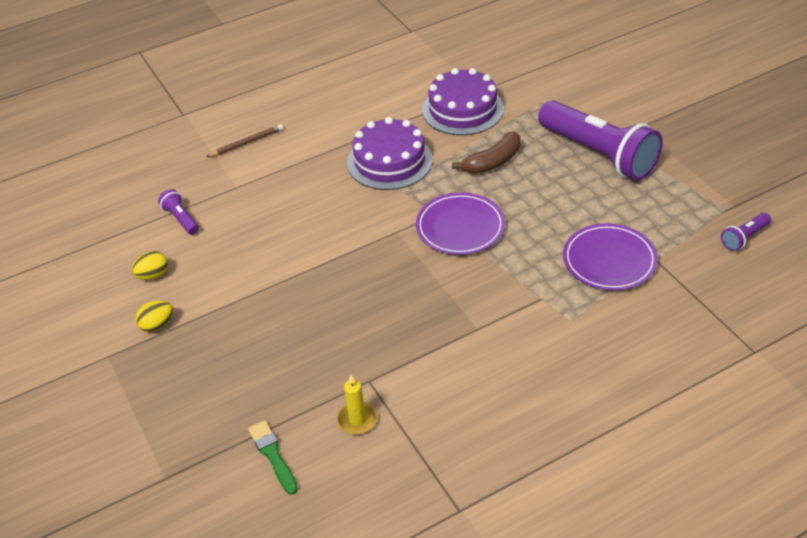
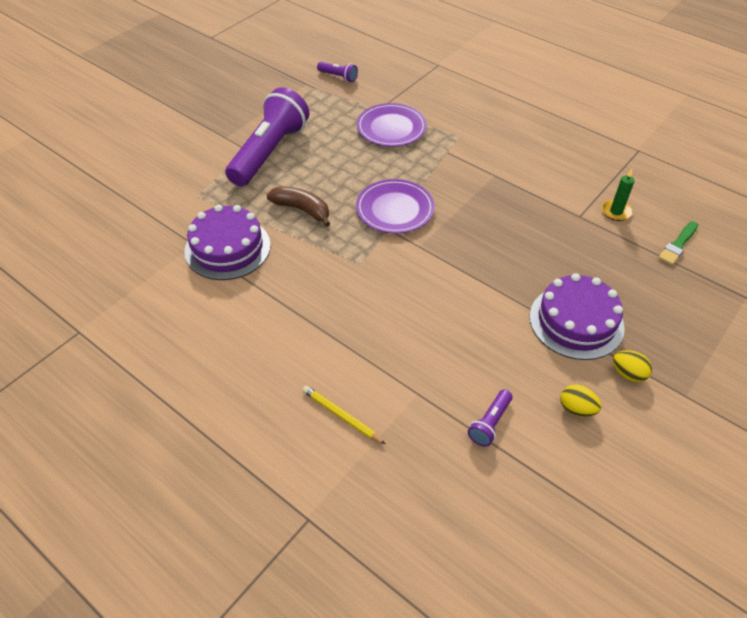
camera: 115 degrees left, 5 degrees up
brown pencil [206,124,283,157] -> yellow pencil [302,386,385,444]
yellow candle [337,375,377,435] -> green candle [602,169,635,221]
purple cake [347,117,433,190] -> purple cake moved to [530,273,625,360]

